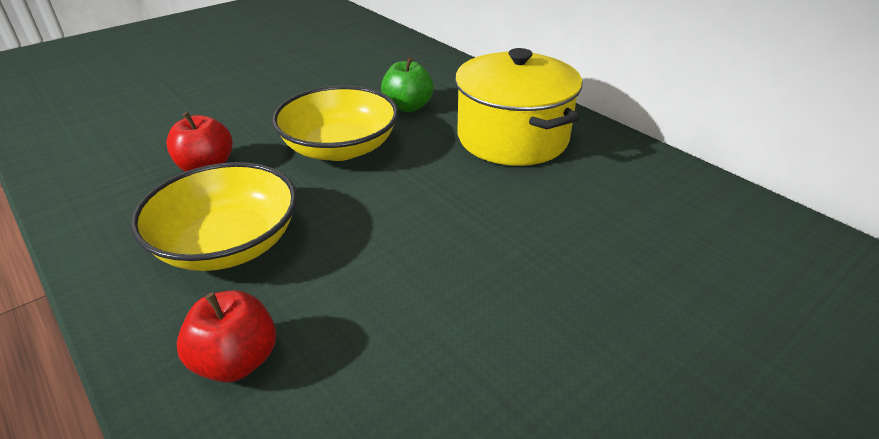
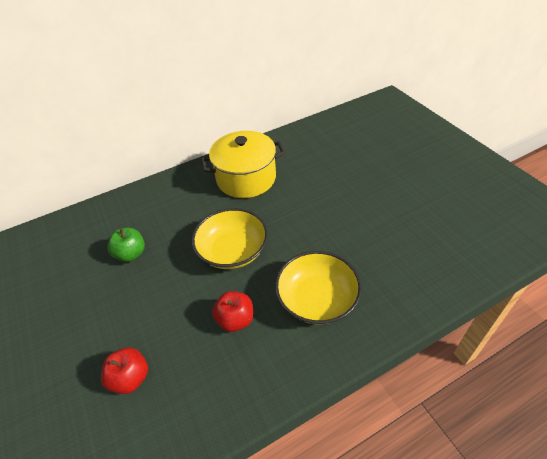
camera: 75 degrees left, 10 degrees up
red apple [177,290,276,382] -> red apple moved to [101,347,148,394]
green apple [381,57,433,112] -> green apple moved to [107,228,145,262]

